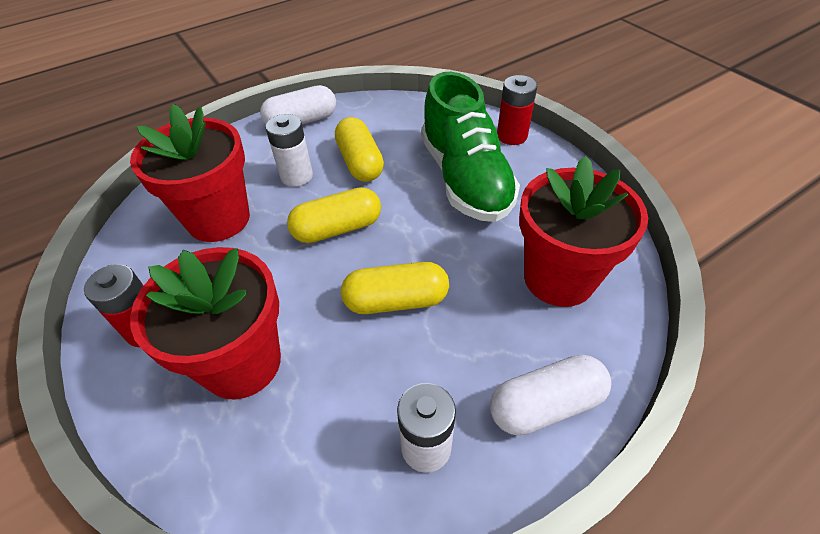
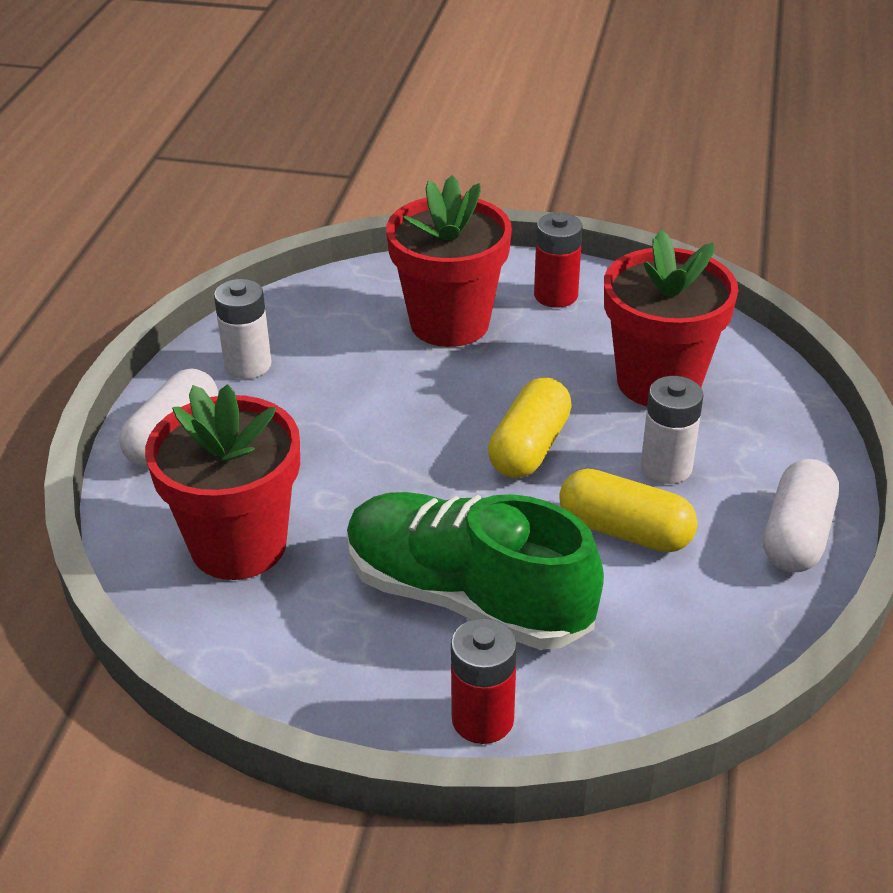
camera: 135 degrees right, 10 degrees down
yellow capsule [341,262,449,314] -> none

